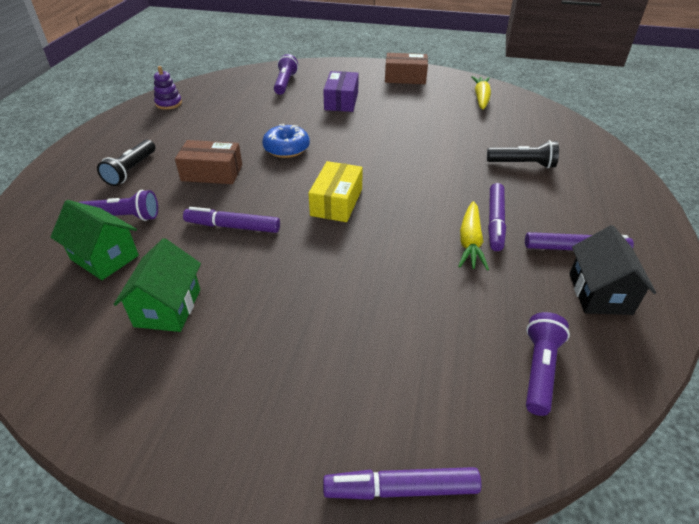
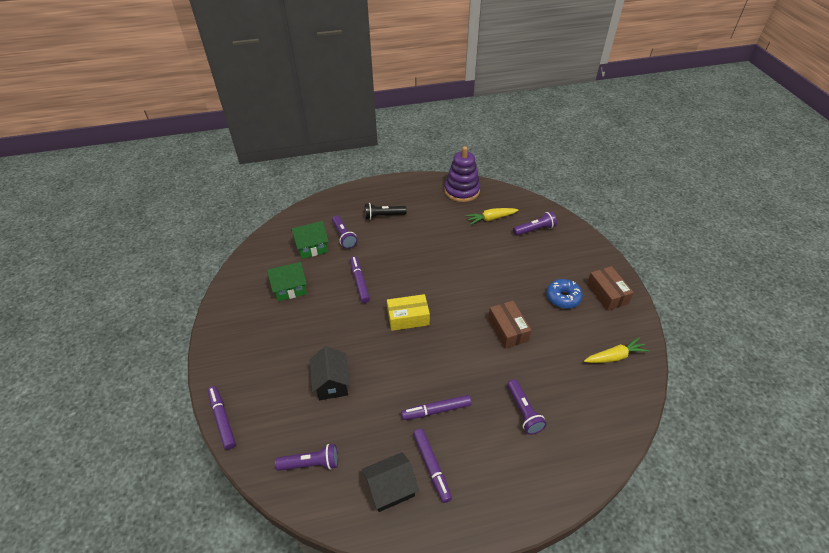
camera: 65 degrees right, 5 degrees up
green house [51,200,139,280] -> green house turned 60 degrees clockwise [291,221,329,259]
purple stacking toy [154,66,182,110] -> purple stacking toy [444,146,480,202], size x1.94
brown box [175,140,242,184] -> brown box moved to [488,301,532,349]
blue donut [262,124,310,158] -> blue donut moved to [546,279,583,309]
purple box [323,71,359,112] -> none
yellow carrot [458,201,489,271] -> yellow carrot moved to [465,208,518,225]
black flashlight [487,140,559,168] -> purple flashlight [507,379,547,435]
none -> black house [310,346,350,400]

